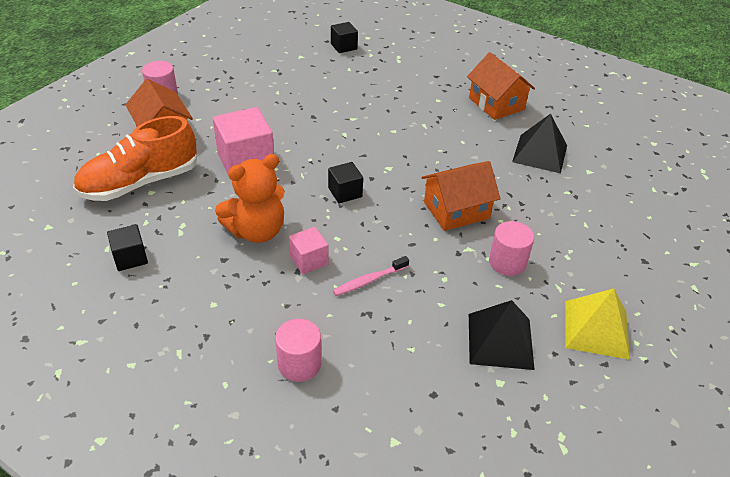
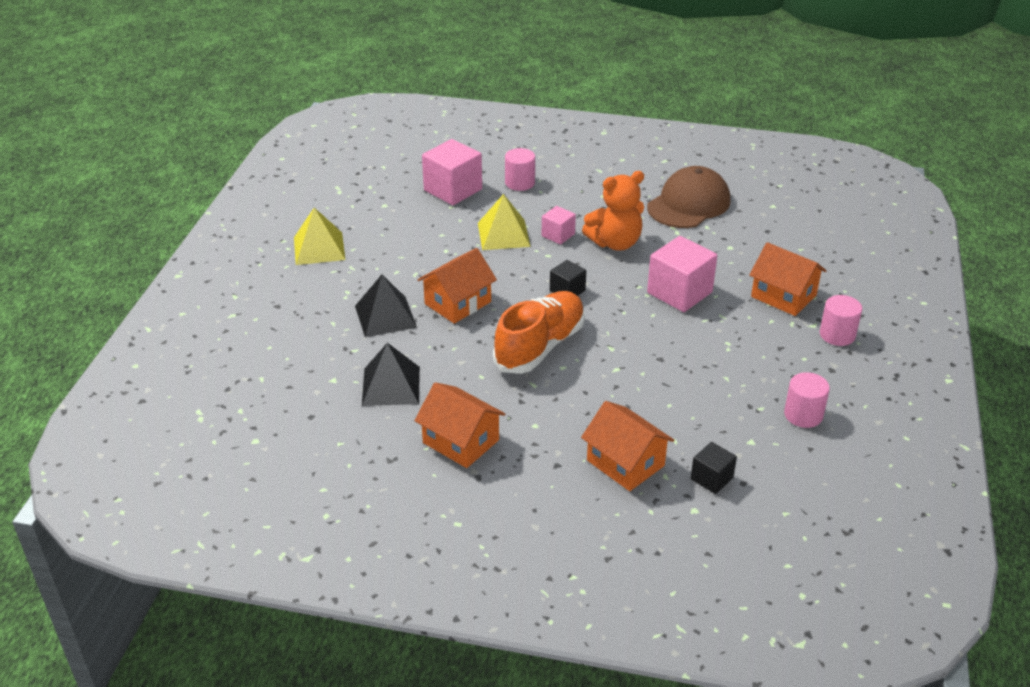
camera: 160 degrees right, 5 degrees down
orange shoe [73,116,197,201] -> orange shoe moved to [493,291,585,374]
black cube [107,224,148,271] -> brown cap [647,166,731,228]
orange teddy bear [215,154,285,243] -> orange teddy bear turned 150 degrees counterclockwise [582,171,644,251]
pink toothbrush [333,256,409,296] -> yellow pyramid [478,194,531,250]
black pyramid [469,300,535,370] -> black pyramid moved to [355,275,417,337]
pink cylinder [489,221,534,276] -> pink cylinder moved to [784,372,830,428]
none -> pink cube [422,139,482,205]
none -> orange house [581,401,674,491]

